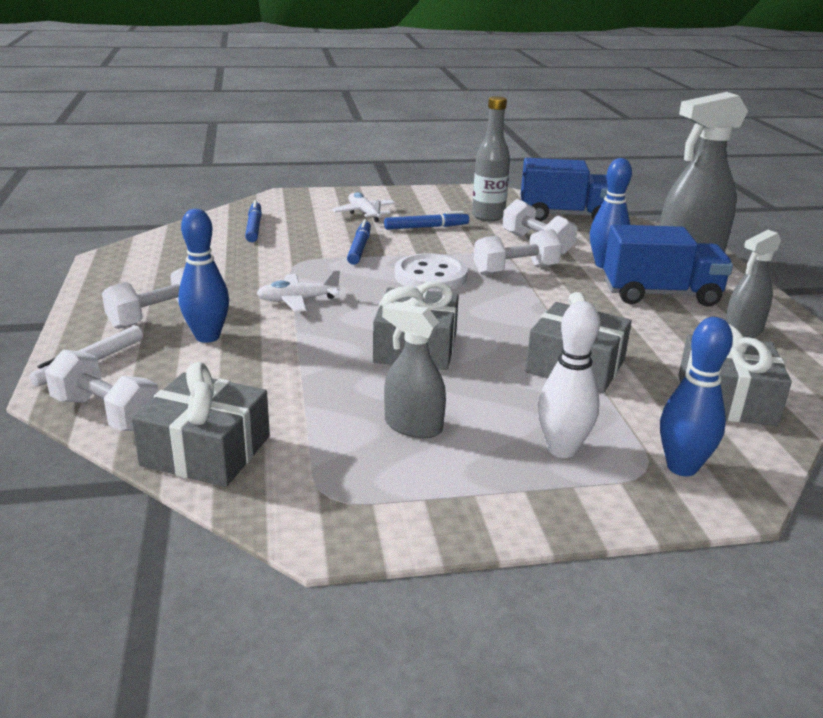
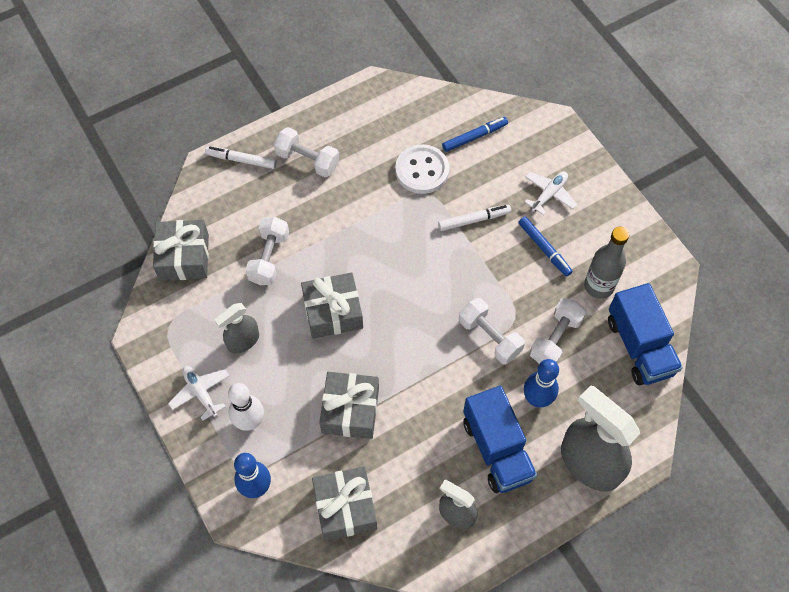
camera: 70 degrees right, 35 degrees up
white dumbbell [45,349,159,431] -> white dumbbell moved to [245,217,289,285]
blue bowling pin [178,209,229,343] -> none
white plane [256,270,340,312] -> white plane moved to [168,366,230,421]
blue marker [347,219,371,265] -> white marker [438,205,511,231]
grey spray bottle [382,303,446,438] -> grey spray bottle turned 135 degrees counterclockwise [214,303,259,354]
white button [394,253,468,292] -> white button moved to [395,144,449,194]

